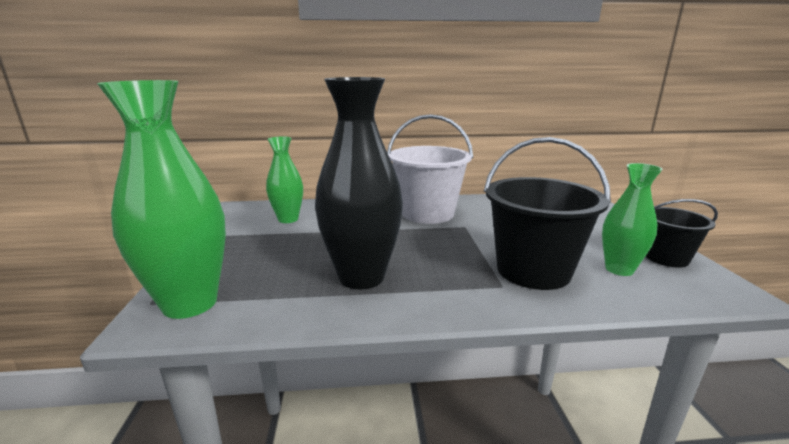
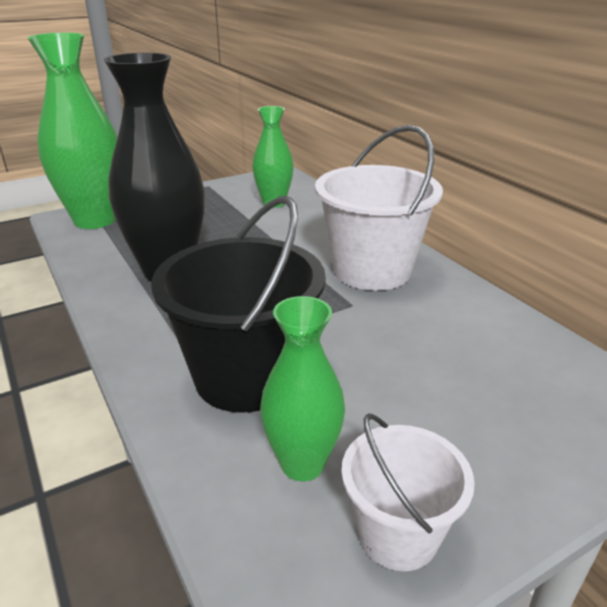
camera: 65 degrees right, 10 degrees up
black bucket [646,199,718,268] -> white bucket [341,414,475,571]

